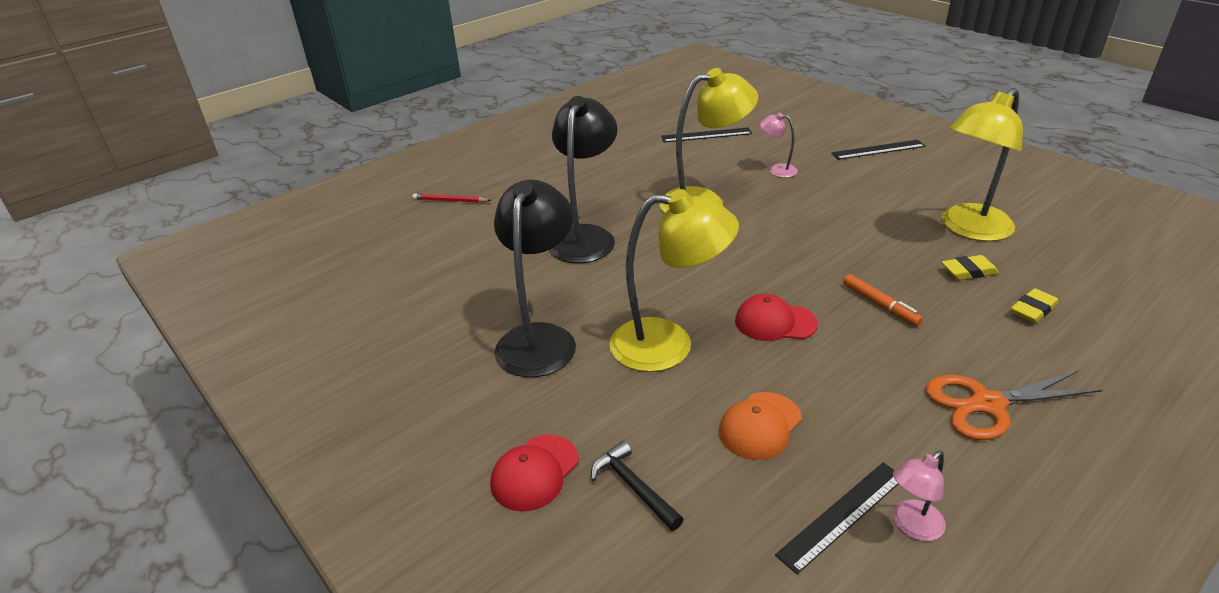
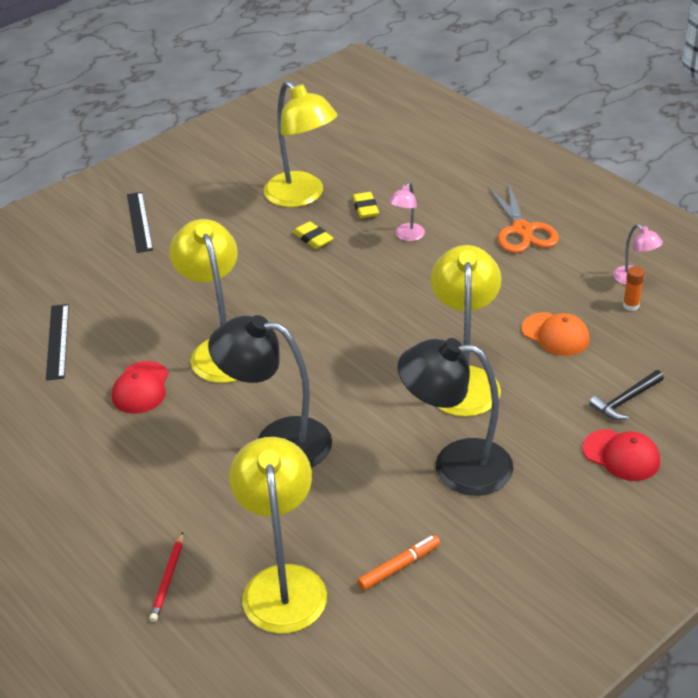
camera: 90 degrees left, 5 degrees up
red cap [735,294,818,341] -> red cap moved to [112,361,168,413]
pink lamp [760,113,798,178] -> pink lamp moved to [389,182,425,241]
black ruler [775,462,898,574] -> orange glue stick [623,266,645,311]
orange marker [843,274,923,326] -> orange marker moved to [357,535,440,591]
yellow eraser [1010,288,1059,323] -> yellow eraser moved to [293,221,334,249]
none -> yellow lamp [229,437,327,634]

